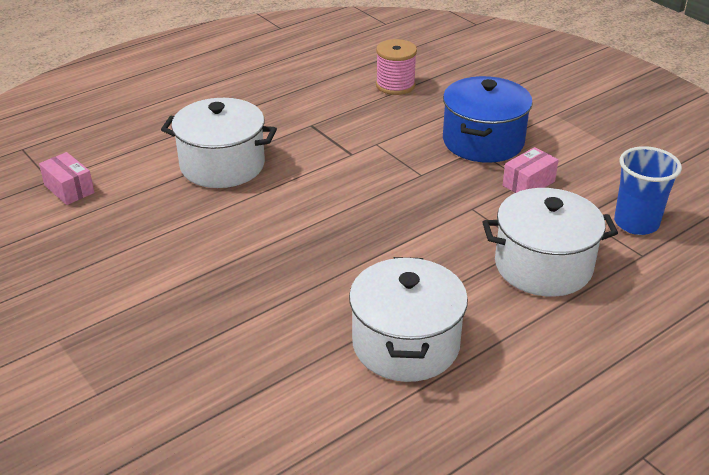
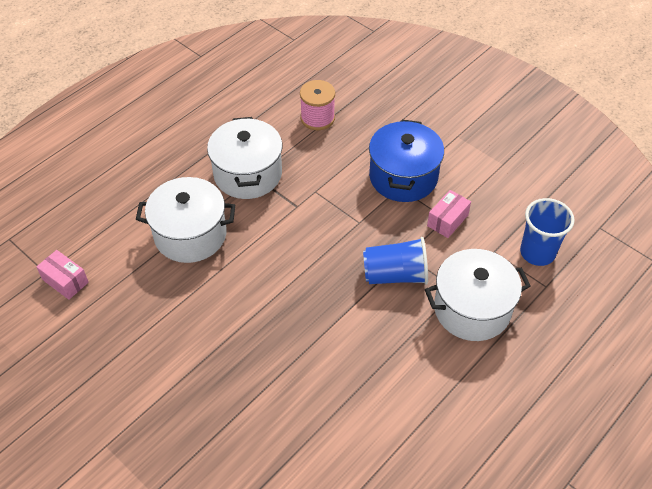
camera: 10 degrees left, 15 degrees up
white pot [349,257,468,382] -> white pot moved to [207,117,282,199]
none -> blue cup [363,237,428,285]

